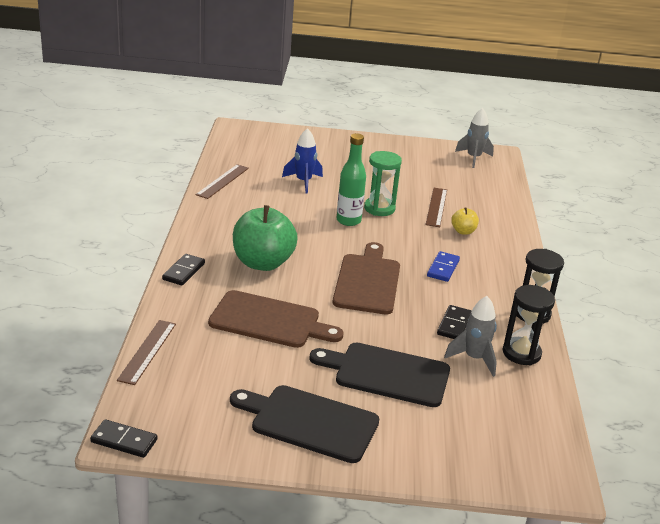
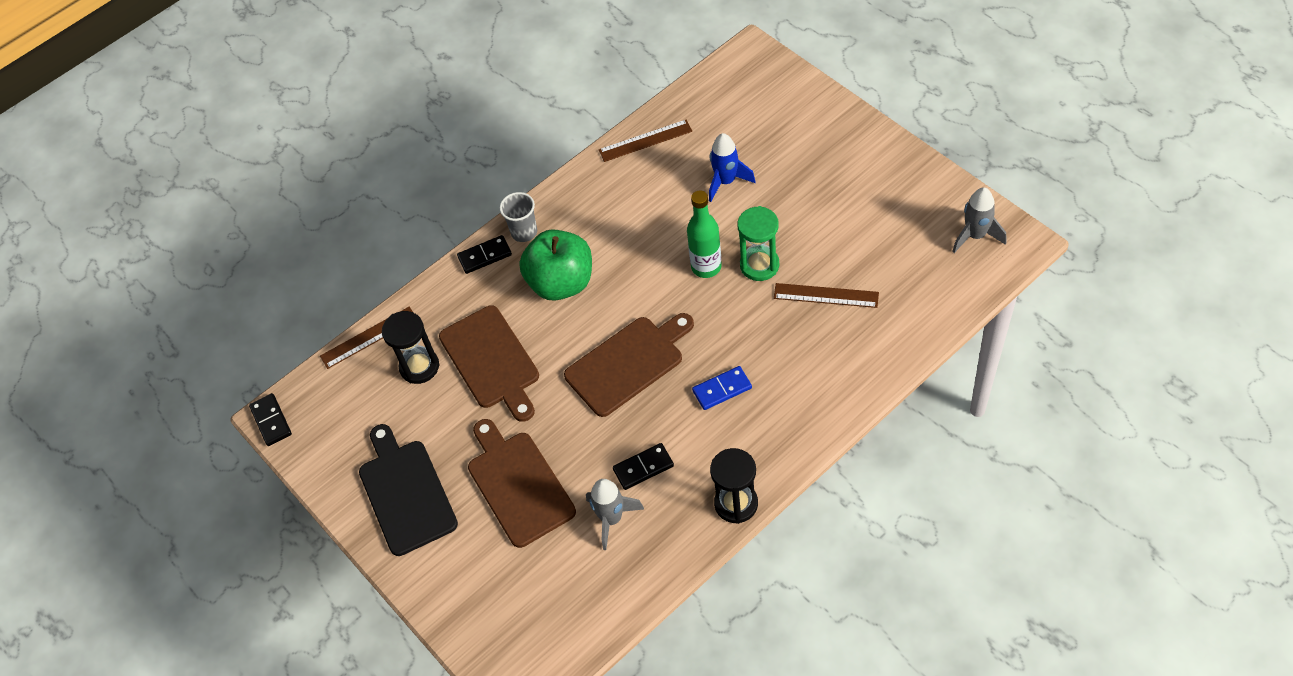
camera: 55 degrees right, 25 degrees up
black cutting board [309,342,450,407] -> brown cutting board [468,419,576,548]
brown ruler [425,188,447,227] -> brown ruler turned 45 degrees clockwise [774,283,879,308]
yellow apple [451,208,479,235] -> none
black hourglass [503,285,555,365] -> black hourglass moved to [382,311,439,384]
none -> grey cup [499,192,537,242]

